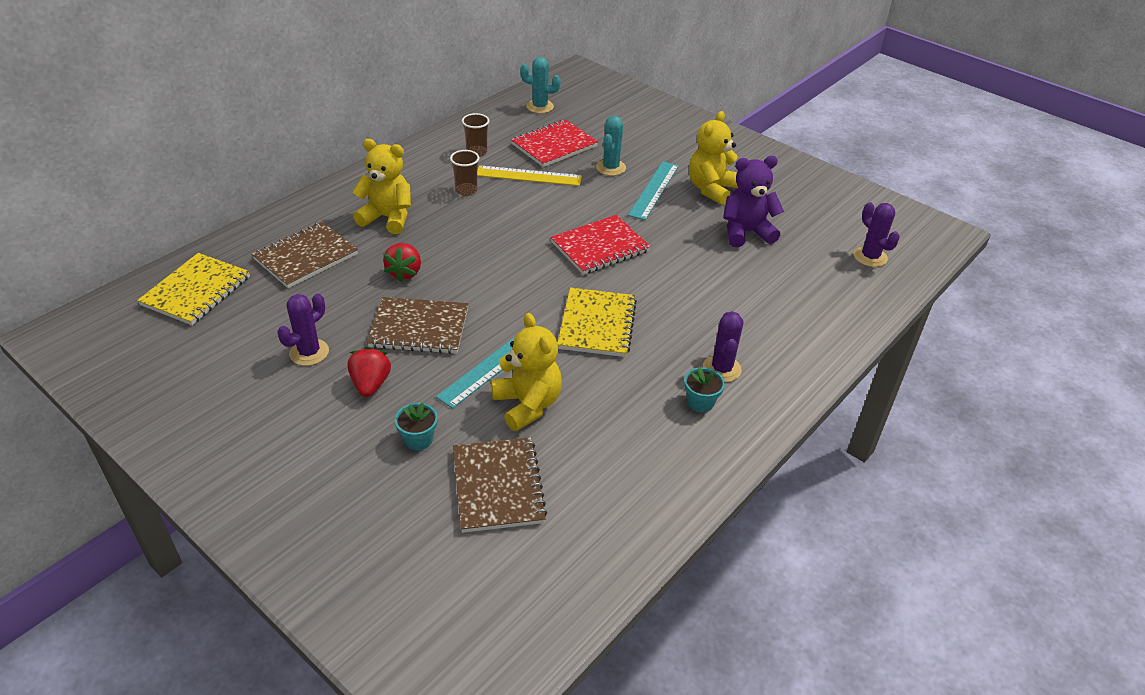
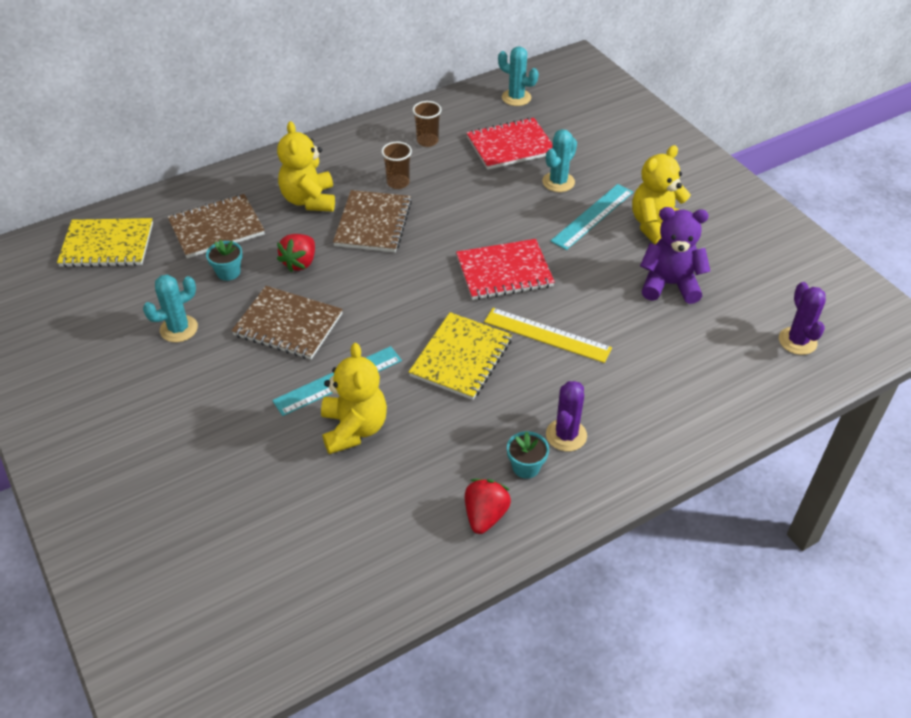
camera: 20 degrees right, 5 degrees up
yellow notebook [137,253,250,325] -> yellow notebook turned 45 degrees clockwise [57,218,153,267]
purple cactus [277,294,329,366] -> turquoise cactus [143,274,198,342]
red strawberry [347,347,391,397] -> red strawberry moved to [465,479,511,534]
yellow teddy bear [352,139,411,234] -> yellow teddy bear turned 135 degrees counterclockwise [277,121,335,212]
turquoise flower pot [395,403,438,450] -> turquoise flower pot moved to [206,240,243,281]
brown notebook [453,437,547,533] -> brown notebook moved to [333,190,412,252]
yellow ruler [477,165,582,186] -> yellow ruler moved to [484,308,612,363]

